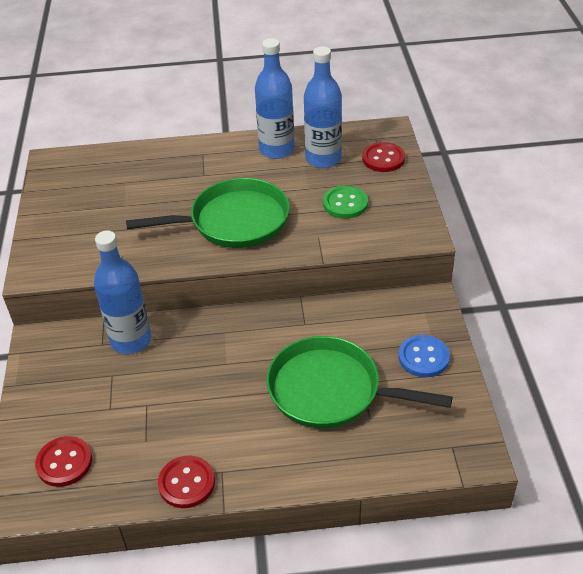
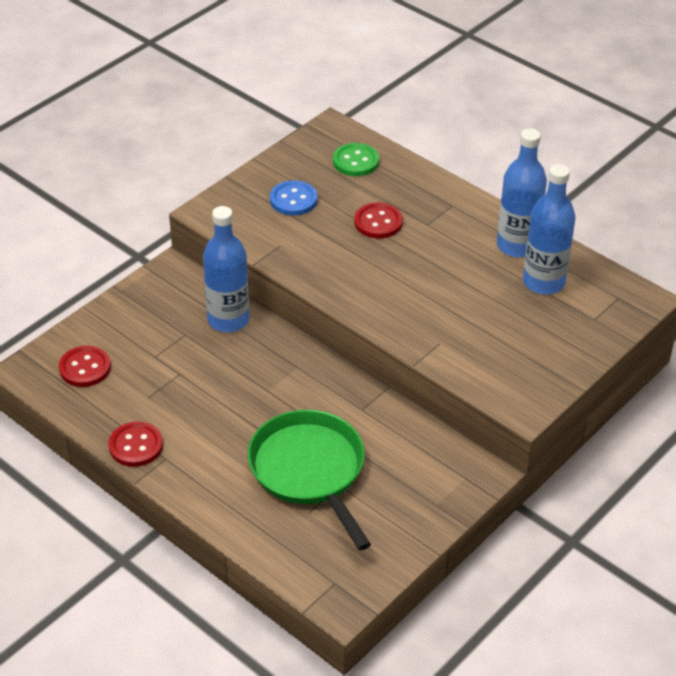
camera: 45 degrees right, 0 degrees up
green pan [126,178,290,248] -> none
green button [323,185,368,219] -> green button moved to [333,143,379,176]
red button [362,142,405,172] -> red button moved to [354,202,403,238]
blue button [399,335,450,377] -> blue button moved to [270,180,317,216]

